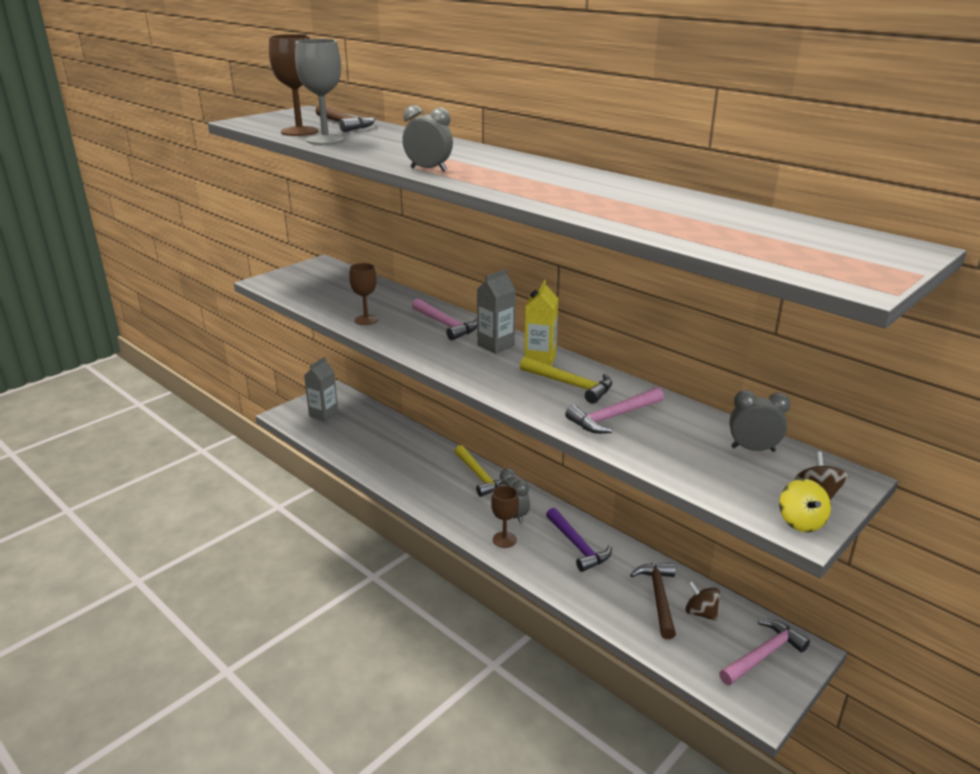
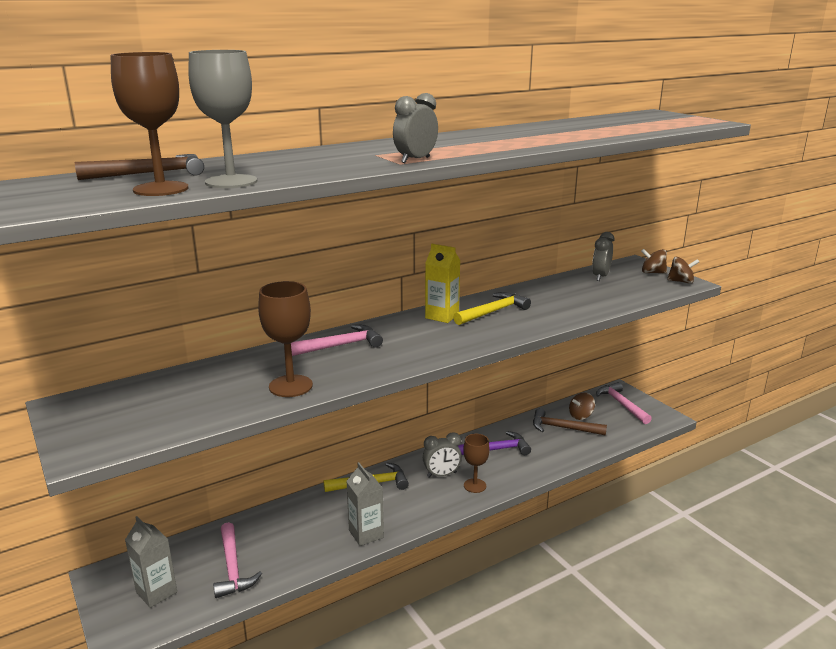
camera: 75 degrees left, 5 degrees down
brown goblet [349,263,378,325] -> brown goblet [258,281,313,397], size x1.51
grey carton [477,269,516,354] -> grey carton moved to [346,462,384,546]
pink hammer [565,387,664,434] -> pink hammer moved to [213,522,262,598]
yellow spinning top [779,479,831,532] -> brown spinning top [667,257,699,284]

